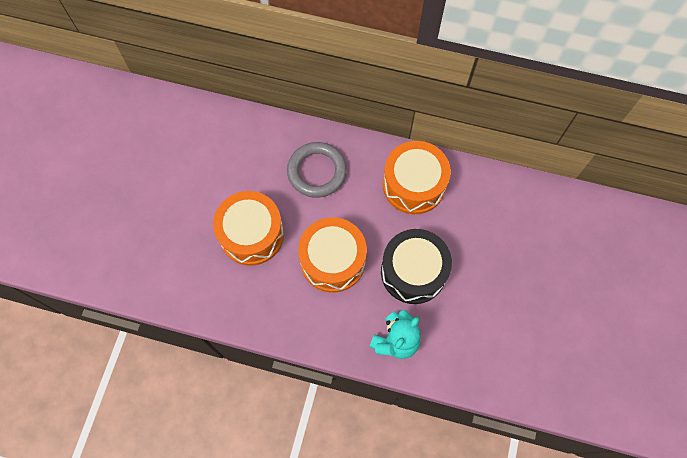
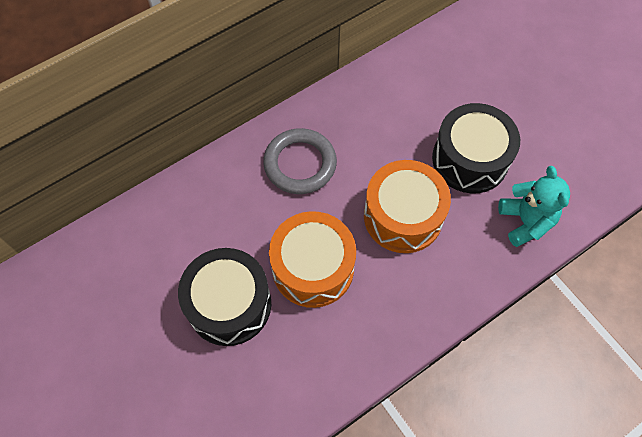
camera: 50 degrees left, 5 degrees down
orange drum [383,141,451,214] -> none
none -> black drum [178,248,271,346]

